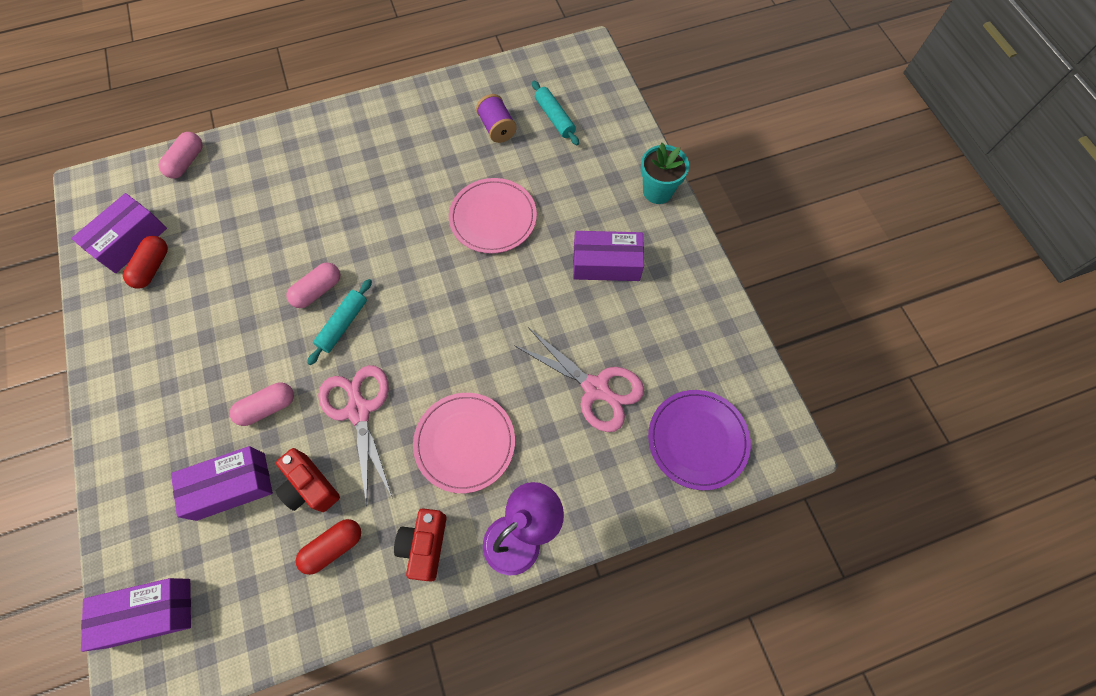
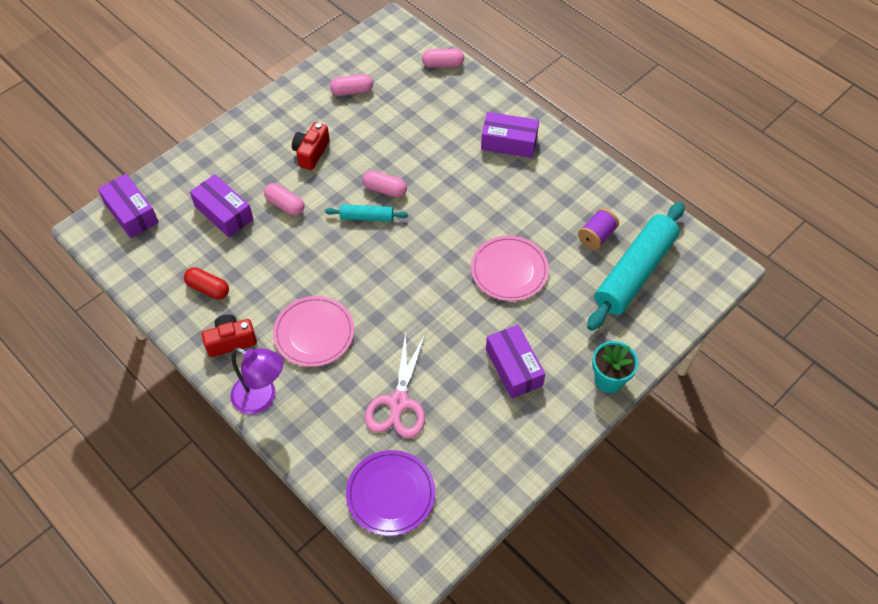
camera: 65 degrees right, 10 degrees down
purple box [71,193,167,273] -> purple box moved to [481,112,539,158]
red capsule [123,236,168,289] -> pink capsule [330,74,373,96]
red camera [276,448,340,512] -> red camera moved to [292,122,330,170]
pink scissors [318,365,393,507] -> none
turquoise rolling pin [532,81,579,145] -> turquoise rolling pin [587,202,685,331], size x2.12

